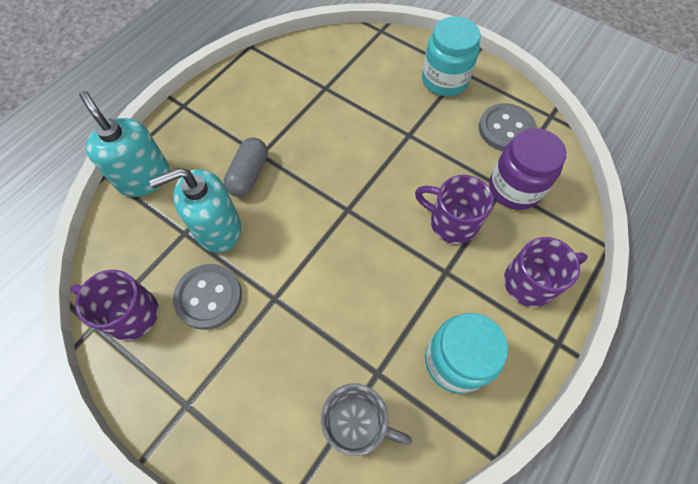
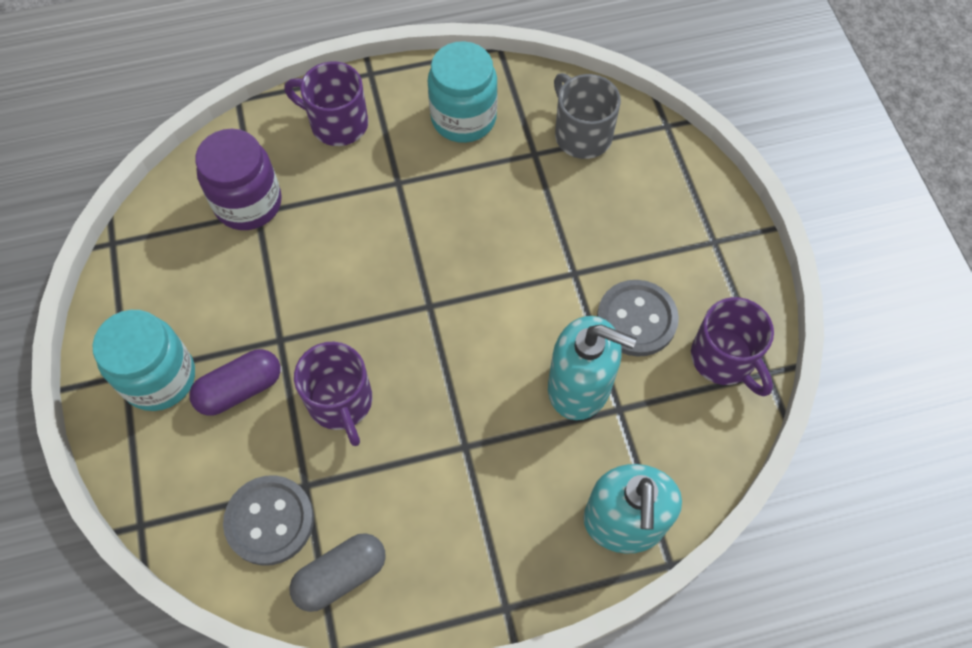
camera: 140 degrees left, 0 degrees up
grey capsule [224,137,268,197] -> grey capsule moved to [289,533,386,612]
purple mug [415,175,494,244] -> purple mug moved to [294,342,372,446]
grey button [479,103,537,151] -> grey button moved to [223,475,314,566]
none -> purple capsule [189,349,280,416]

